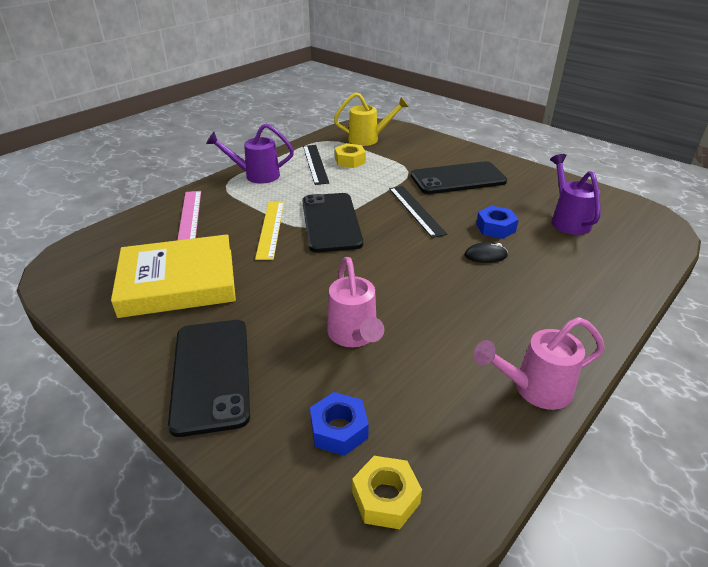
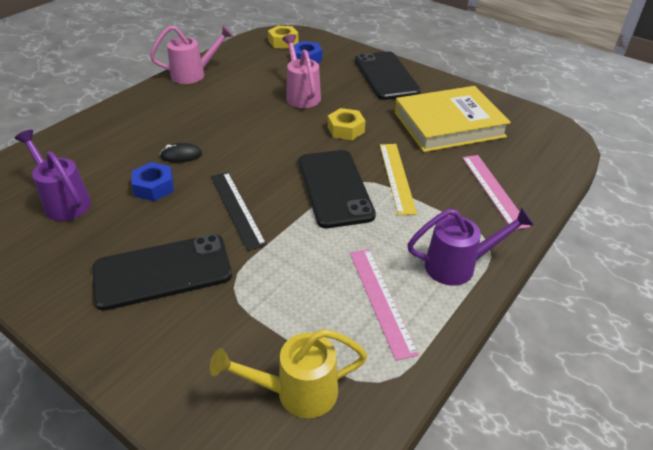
camera: 175 degrees right, 5 degrees up
black ruler [303,145,329,185] -> pink ruler [350,249,419,361]
yellow nut [335,143,366,168] -> yellow nut moved to [328,108,365,140]
purple watering can [550,154,601,235] -> purple watering can turned 150 degrees clockwise [15,130,91,221]

